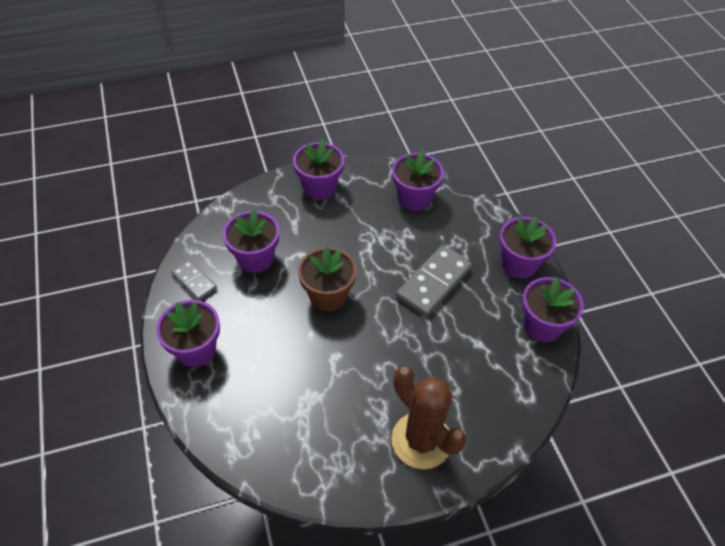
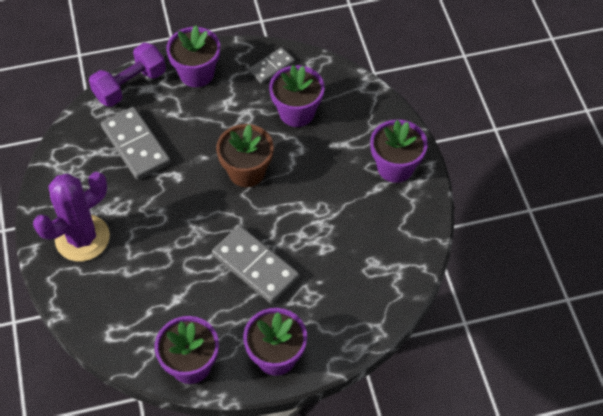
camera: 95 degrees right, 5 degrees up
purple flower pot [392,150,444,211] -> none
brown cactus [392,367,466,469] -> purple cactus [33,172,110,261]
none -> purple dumbbell [89,43,166,107]
none -> grey domino [101,107,171,180]

